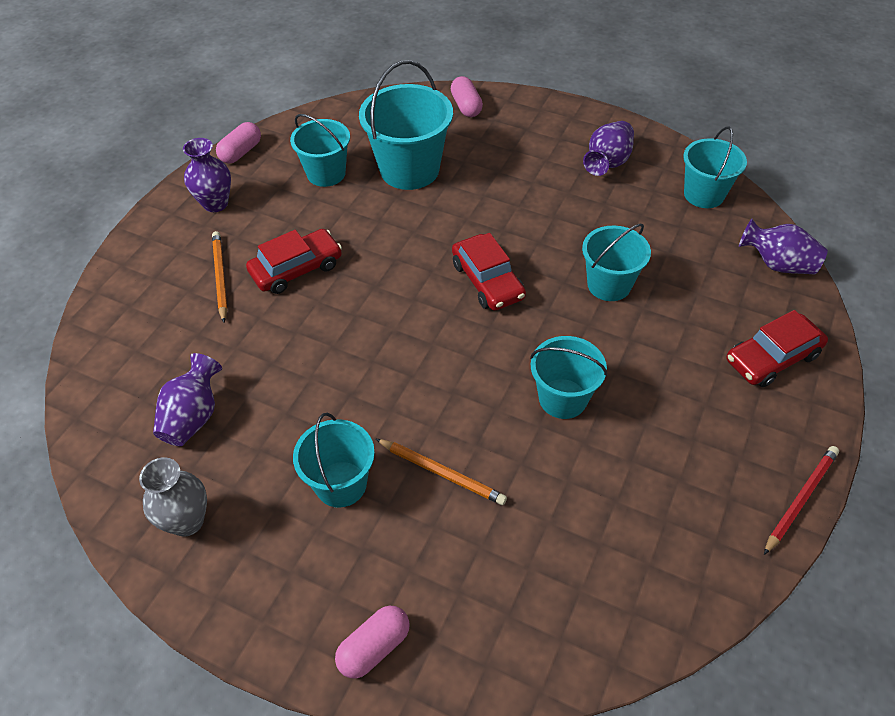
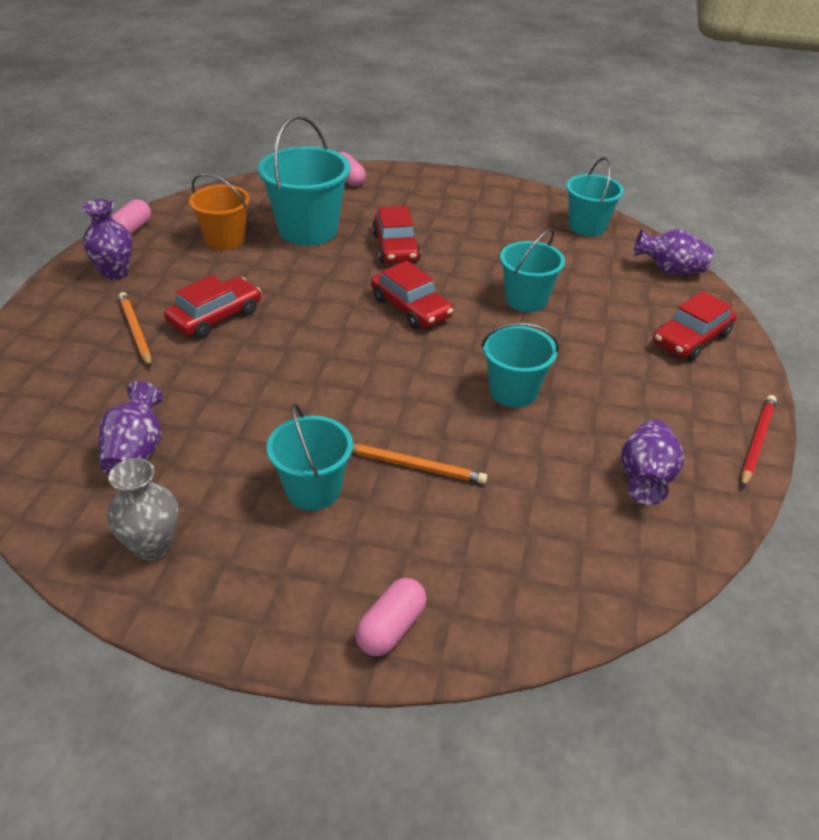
camera: 15 degrees left, 10 degrees down
turquoise bucket [290,114,350,187] -> orange bucket [189,173,250,250]
purple vase [583,121,634,176] -> purple vase moved to [621,420,684,505]
none -> red car [372,206,421,264]

